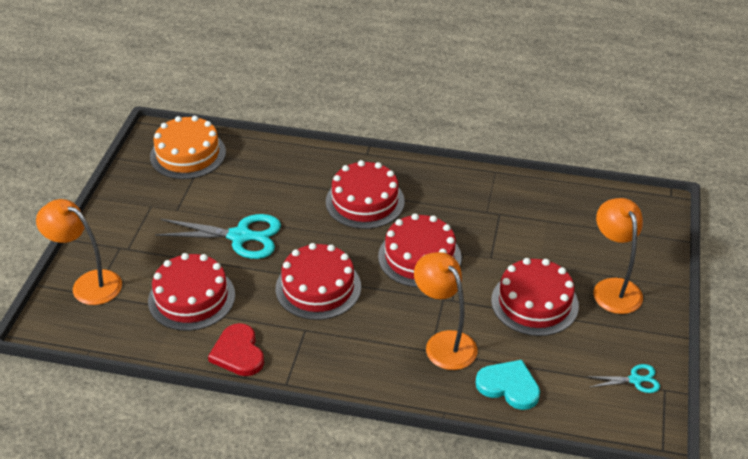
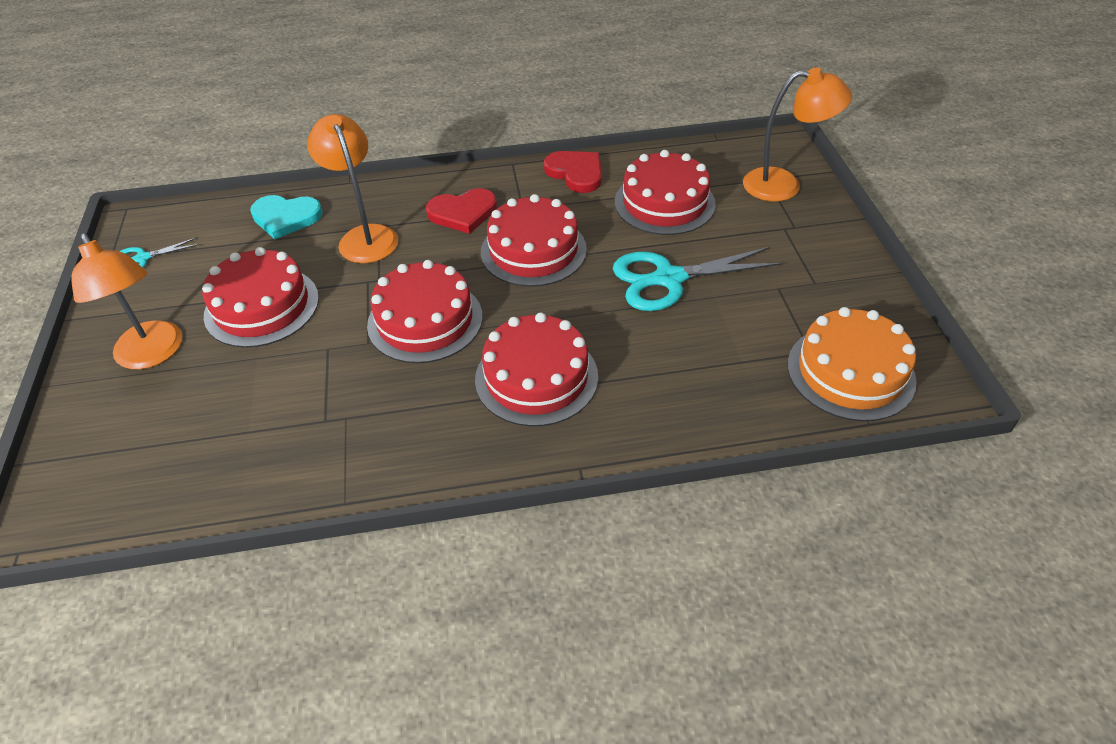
camera: 160 degrees right, 5 degrees up
orange lamp [414,252,477,370] -> orange lamp turned 150 degrees counterclockwise [307,114,398,263]
none -> red heart [426,188,497,234]

